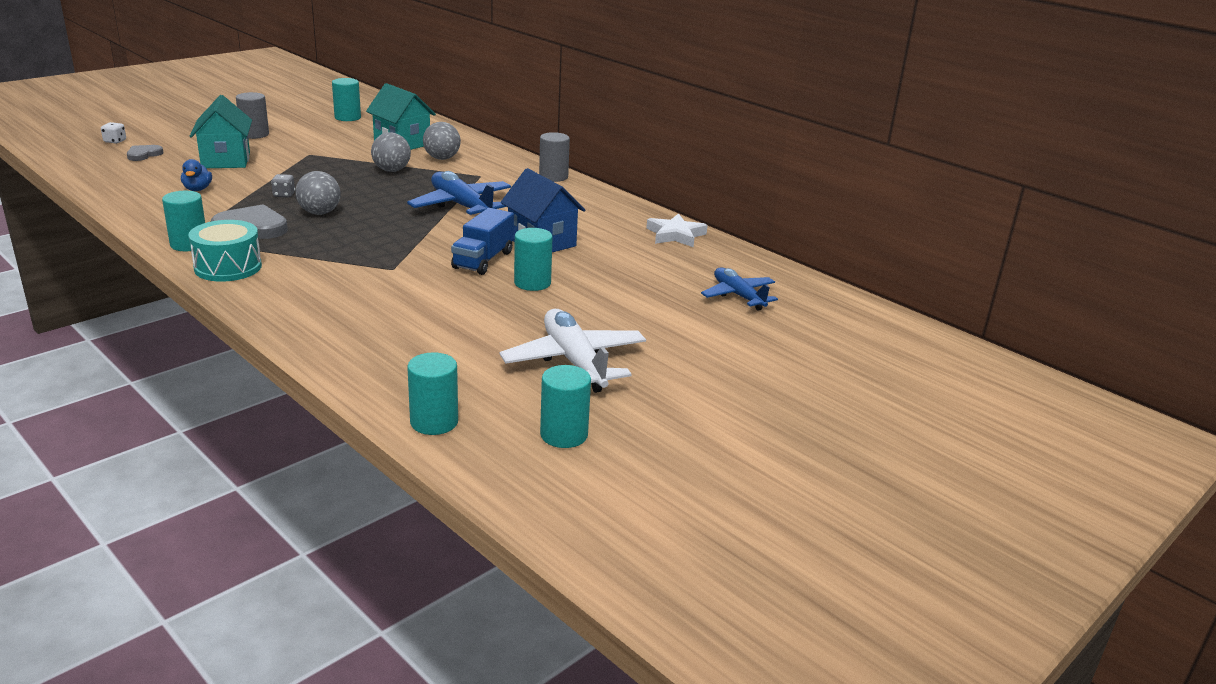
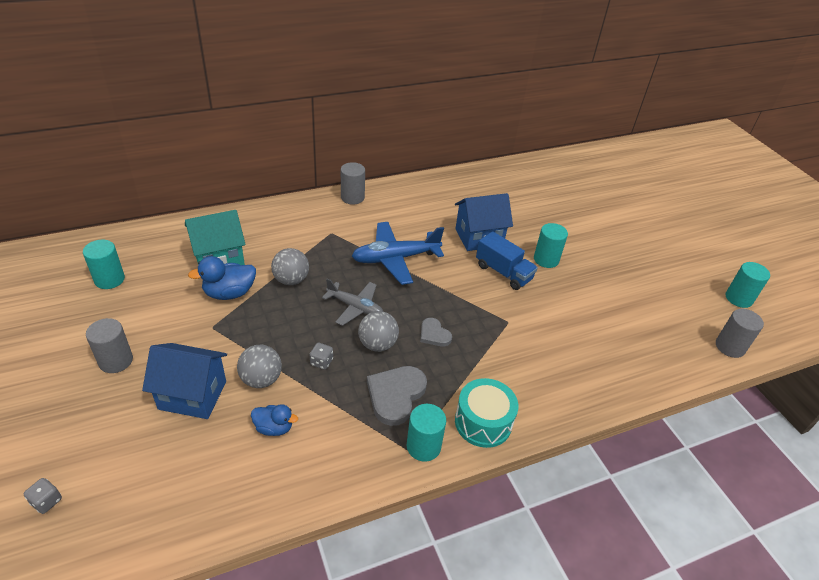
camera: 70 degrees left, 15 degrees up
white dice [101,122,126,144] -> grey dice [24,478,62,514]
grey heart [127,145,163,161] -> grey heart moved to [420,318,452,346]
turquoise house [190,95,252,168] -> blue house [142,343,227,419]
turquoise cylinder [407,352,458,435] -> grey cylinder [716,309,764,358]
grey ball [423,122,461,160] -> grey ball moved to [237,345,282,388]
white plane [500,309,646,393] -> none
white star [646,213,708,247] -> none
blue plane [701,267,778,311] -> none
none -> blue duck [188,256,256,300]
none -> grey plane [322,278,383,326]

